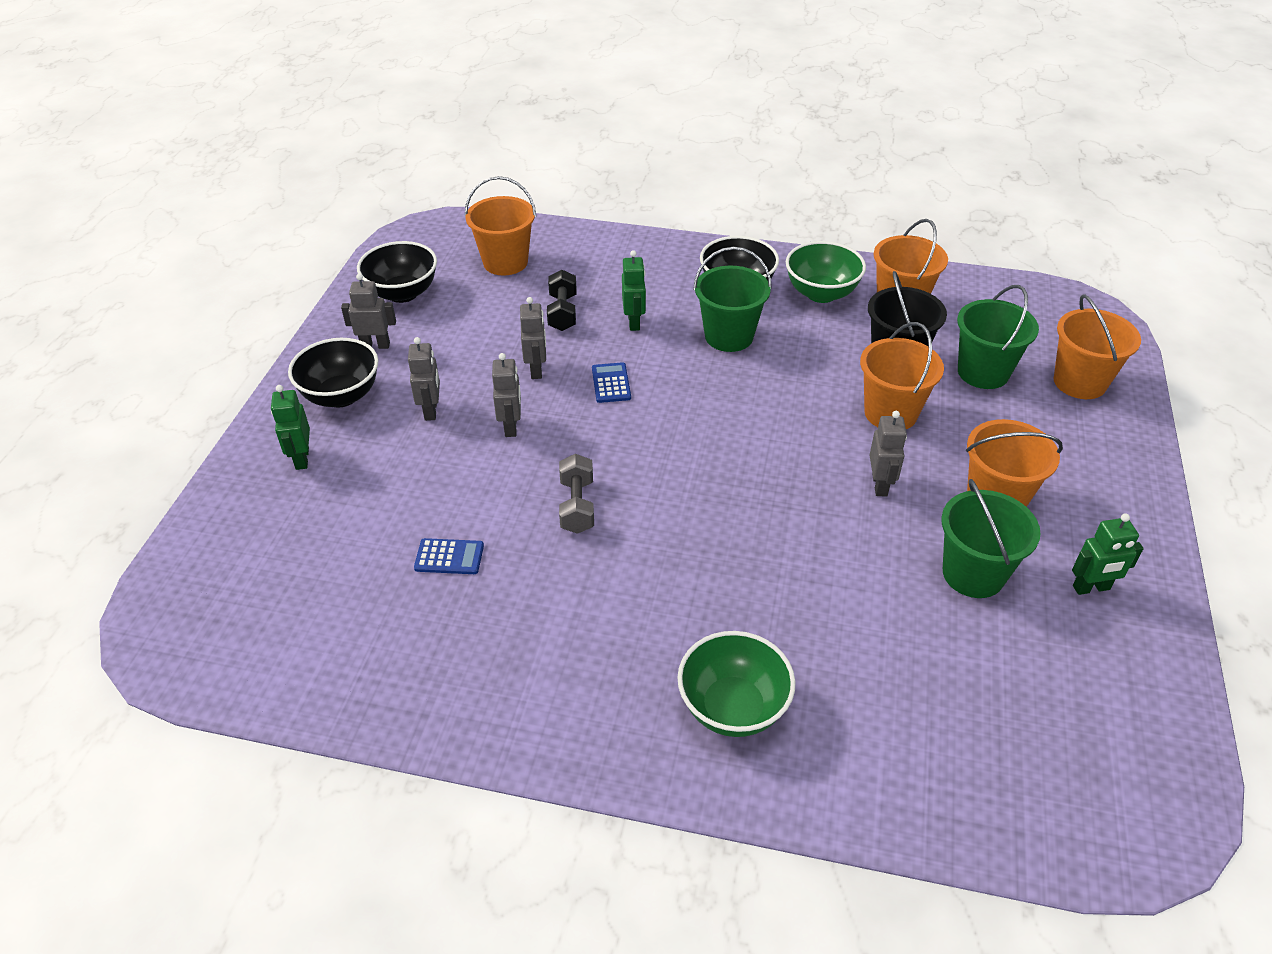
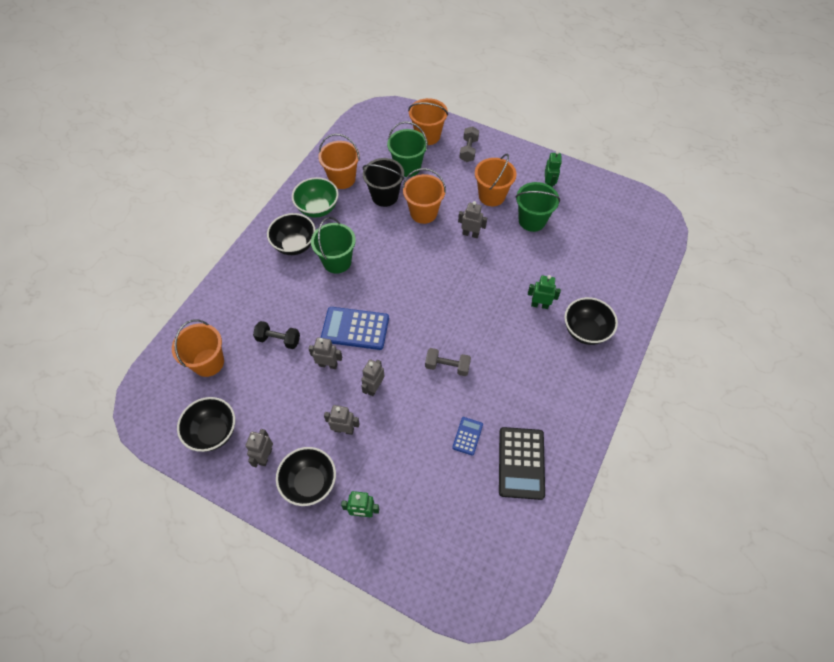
camera: 75 degrees left, 15 degrees up
grey robot [492,353,521,437] -> grey robot turned 75 degrees counterclockwise [361,359,385,396]
blue calculator [592,362,631,403] -> blue calculator [321,307,389,350], size x1.94
green robot [622,250,646,331] -> green robot moved to [528,275,561,309]
green bowl [677,631,796,737] -> black bowl [565,297,618,345]
none -> grey dumbbell [459,126,479,162]
none -> black calculator [499,427,545,500]

